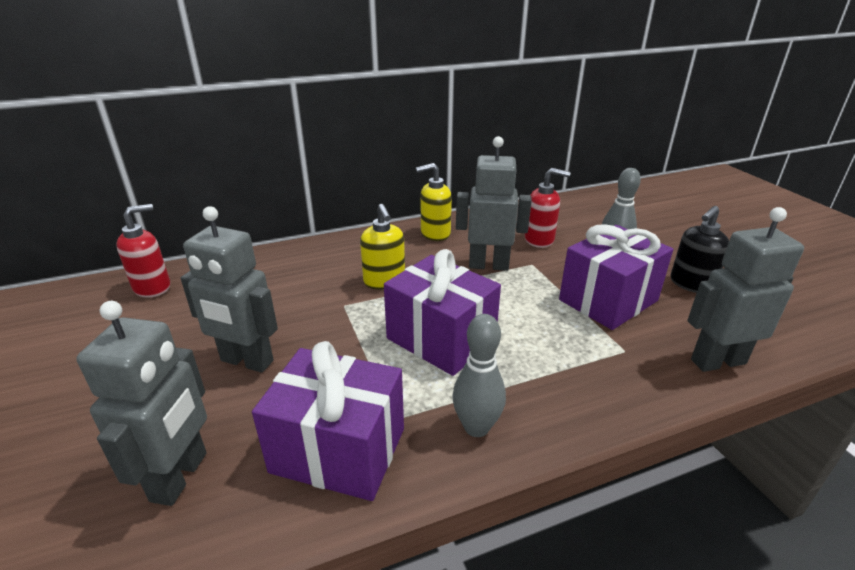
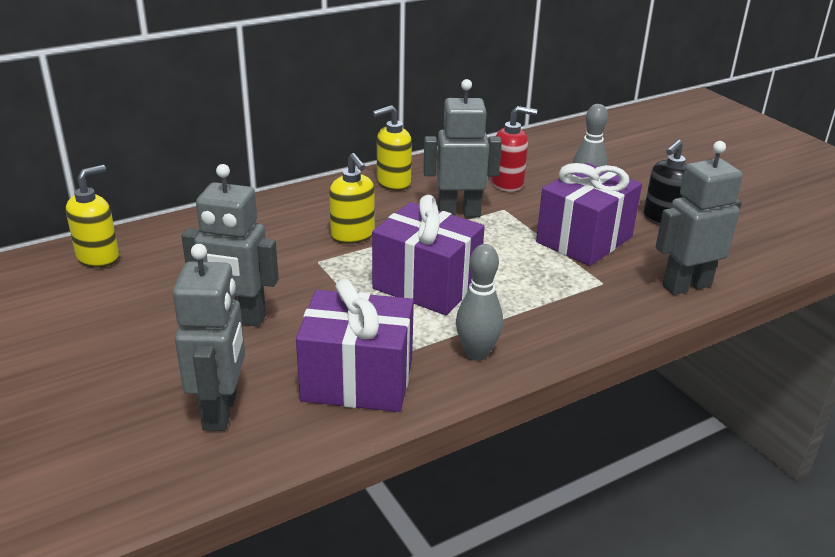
camera: 10 degrees left, 0 degrees up
red soap dispenser [116,204,170,298] -> yellow soap dispenser [66,165,119,268]

